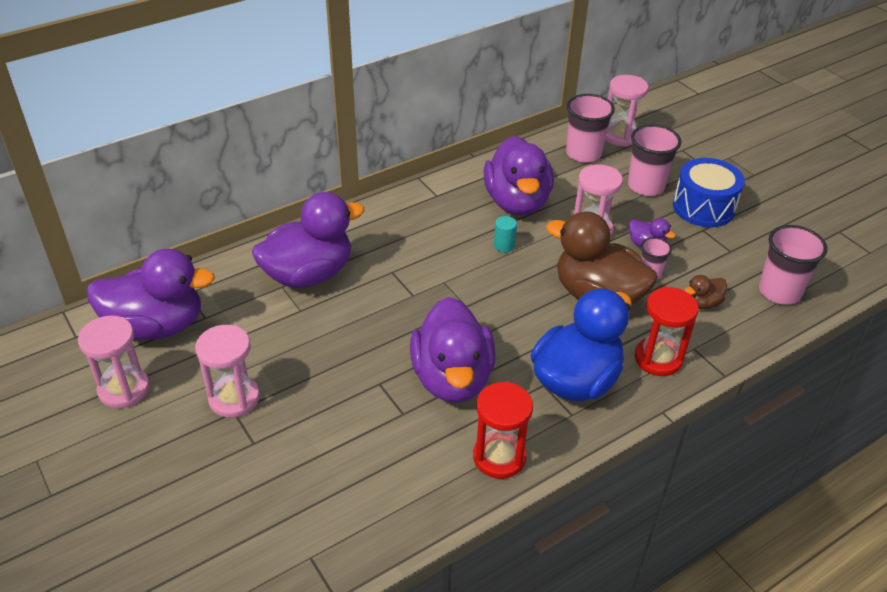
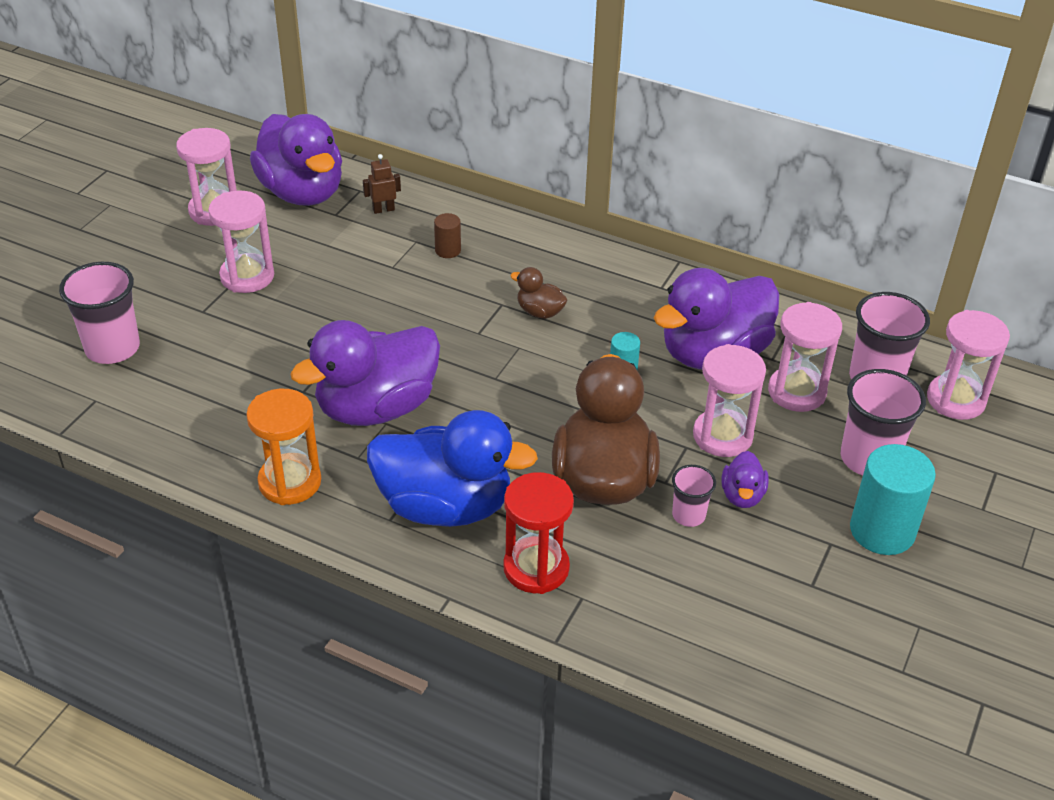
camera: 60 degrees right, 0 degrees up
purple duck [252,192,365,288] -> brown cylinder [434,213,461,258]
red hourglass [473,381,533,479] -> orange hourglass [246,389,321,505]
blue drum [673,158,745,227] -> turquoise cylinder [850,444,936,555]
brown duck [684,275,727,309] -> brown duck moved to [511,267,567,319]
pink cup [759,225,827,305] -> pink cup moved to [59,262,140,364]
none -> brown robot [363,154,401,214]
none -> pink hourglass [768,302,842,412]

